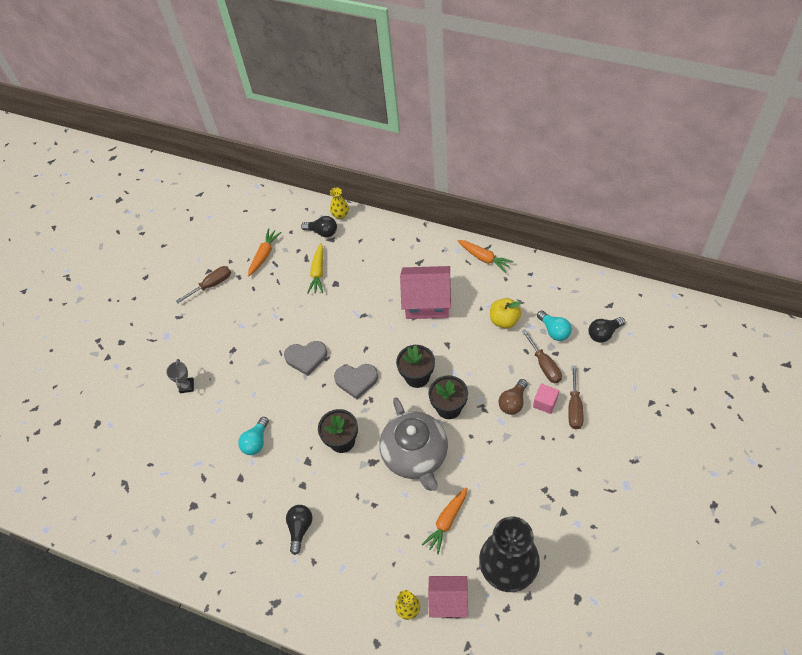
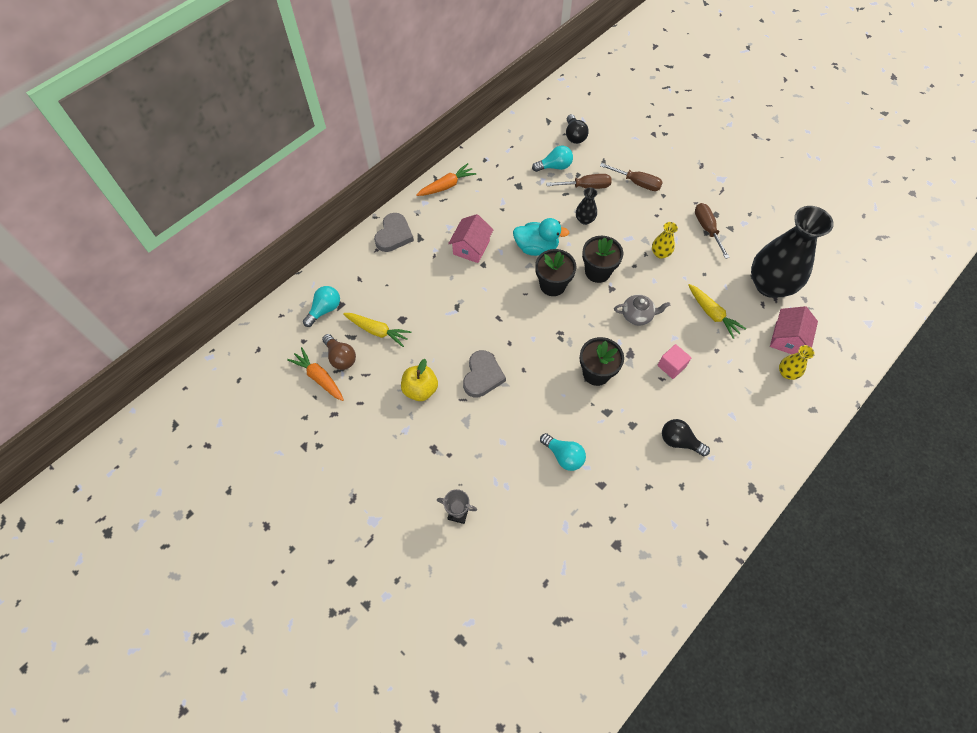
camera: 75 degrees left, 5 degrees up
brown screwdriver [176,266,231,303] -> brown screwdriver moved to [695,203,730,259]
black light bulb [301,216,337,237] -> turquoise light bulb [303,286,340,327]
yellow vase [330,187,349,219] -> yellow vase moved to [652,222,678,259]
grey heart [334,364,378,399] -> grey heart moved to [374,213,414,252]
grey teapot [379,398,448,491] -> grey teapot [614,295,670,326], size x0.47
pink house [400,266,451,319] -> pink house [448,214,494,263], size x0.65
orange carrot [421,487,467,554] -> yellow carrot [688,284,746,339]
yellow apple [490,298,521,329] -> yellow apple moved to [401,359,438,401]
brown light bulb [498,379,528,415] -> brown light bulb moved to [322,334,356,370]
pink cube [533,384,559,414] -> pink cube moved to [658,344,691,379]
none -> turquoise duck [513,218,569,256]
none -> black vase [576,187,597,225]

